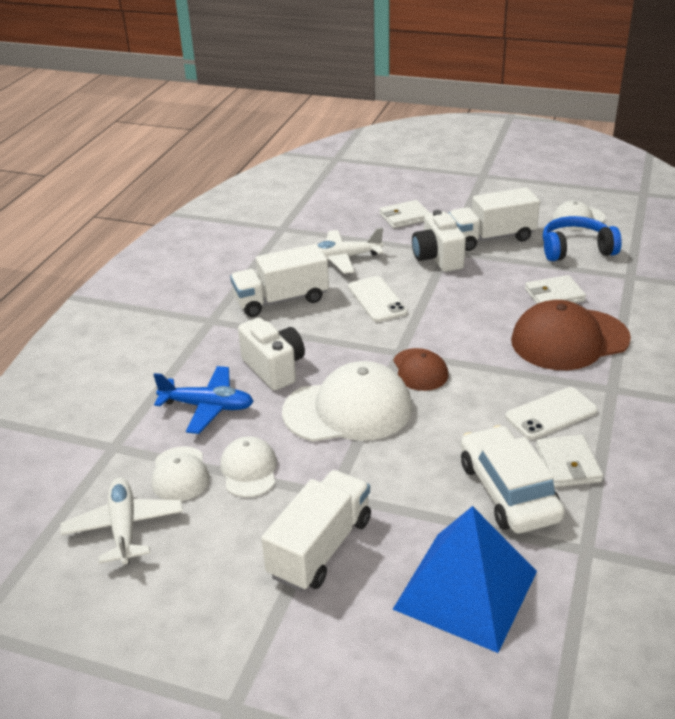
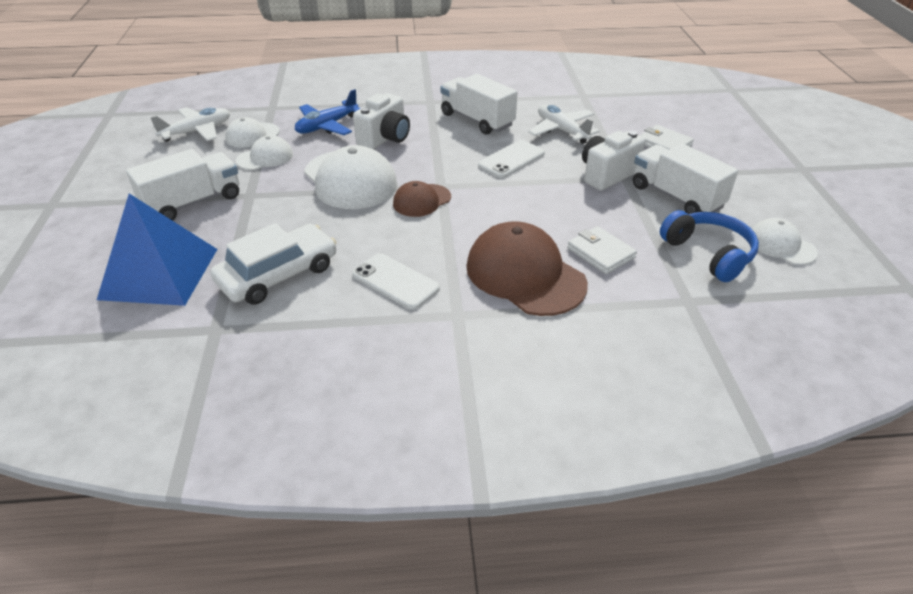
camera: 65 degrees right, 5 degrees up
blue plane [153,366,254,434] -> blue plane turned 60 degrees clockwise [295,89,360,135]
white truck [261,470,371,591] -> white truck turned 45 degrees counterclockwise [126,149,239,221]
white wallet [536,435,603,487] -> none

